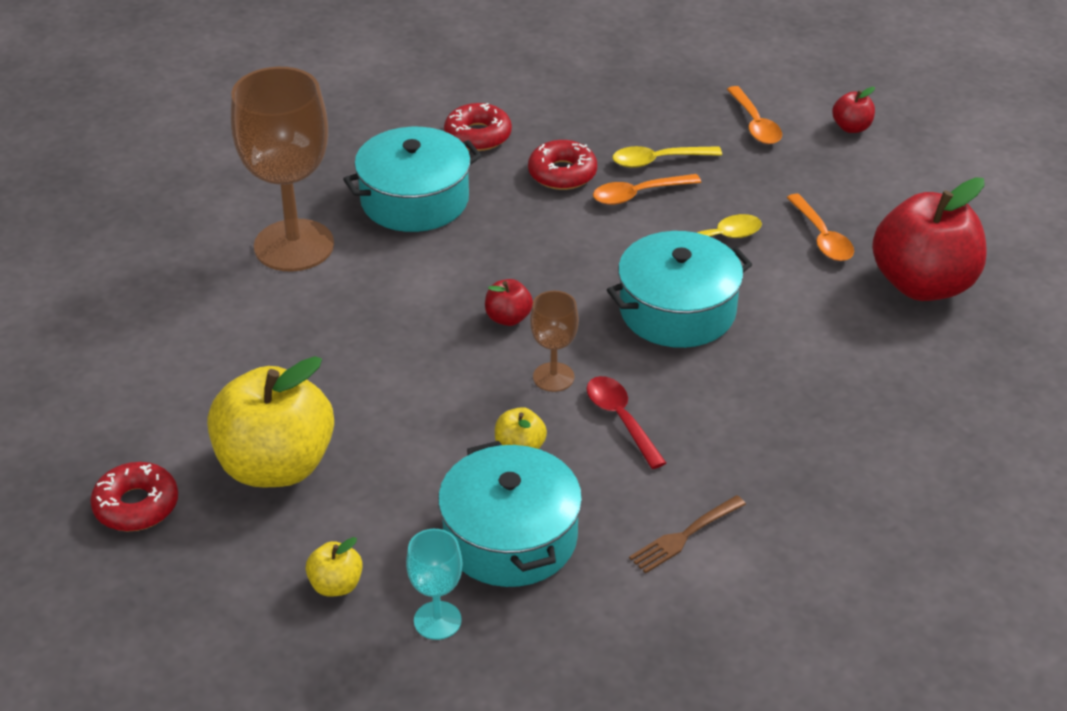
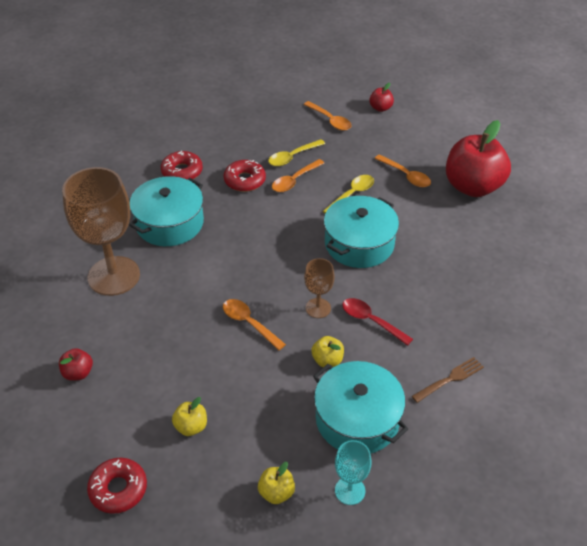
camera: 25 degrees left, 5 degrees up
yellow apple [207,356,334,487] -> yellow apple [172,397,207,436], size x0.43
red apple [485,279,533,326] -> red apple moved to [59,348,93,381]
brown fork [629,495,746,573] -> brown fork turned 150 degrees counterclockwise [412,357,484,403]
none -> orange spoon [223,299,286,351]

